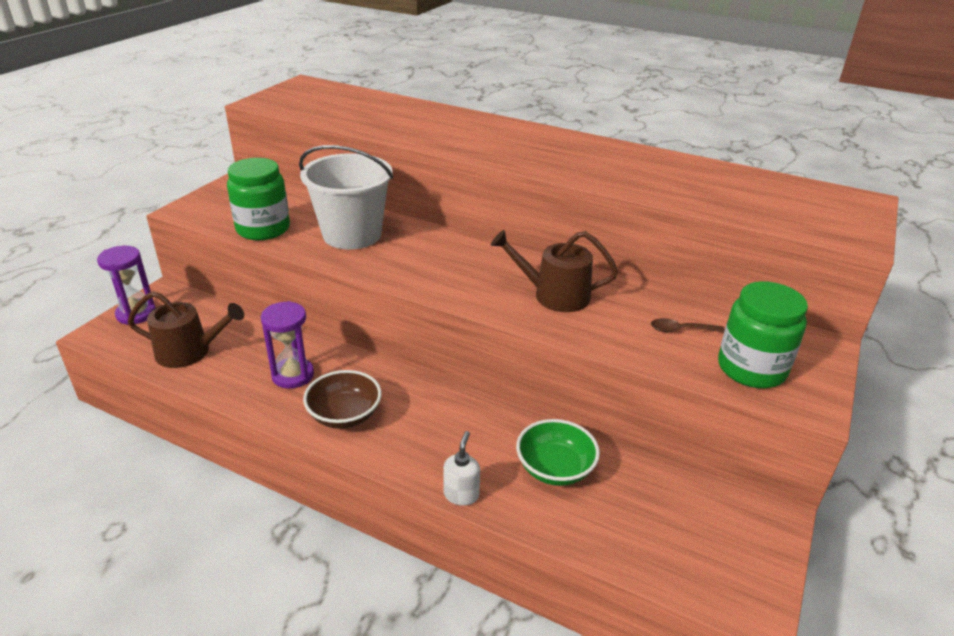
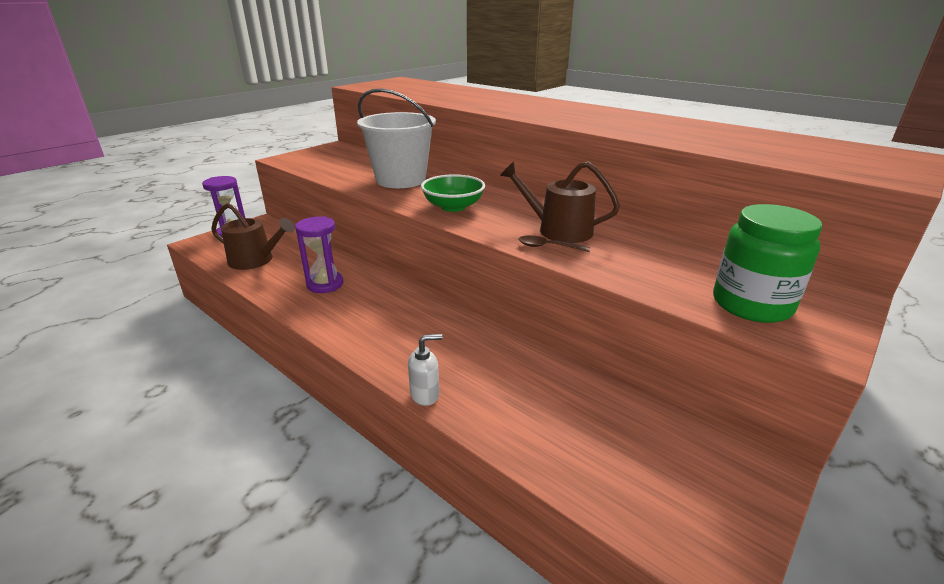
camera: 15 degrees right, 5 degrees down
green jar [227,158,290,240] -> none
brown bowl [303,370,382,429] -> none
white soap dispenser [443,431,480,506] -> white soap dispenser turned 45 degrees clockwise [408,334,443,406]
green bowl [516,419,600,486] -> green bowl moved to [421,174,485,212]
brown spoon [651,318,725,333] -> brown spoon moved to [519,235,590,252]

